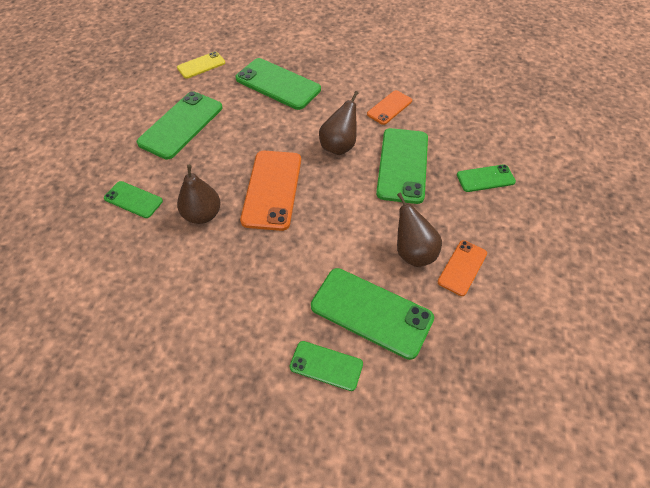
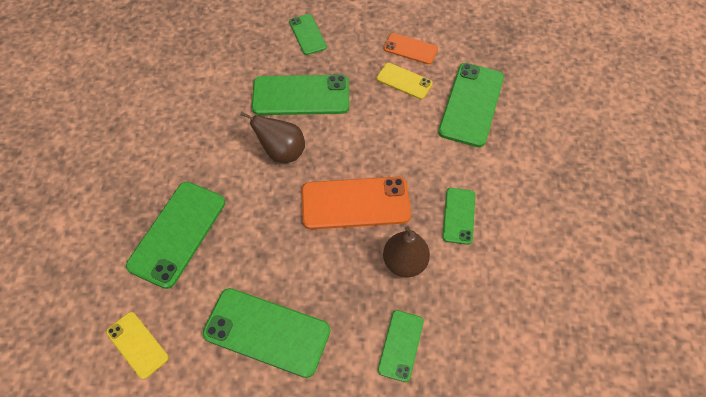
camera: 100 degrees left, 5 degrees up
green phone [289,341,363,391] -> green phone moved to [442,188,475,245]
orange phone [367,90,412,125] -> none
brown pear [397,193,442,267] -> yellow phone [376,63,433,99]

